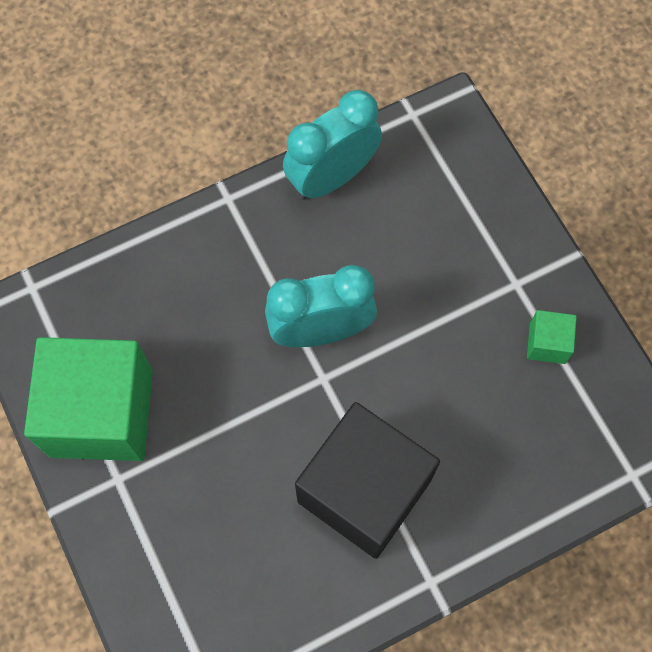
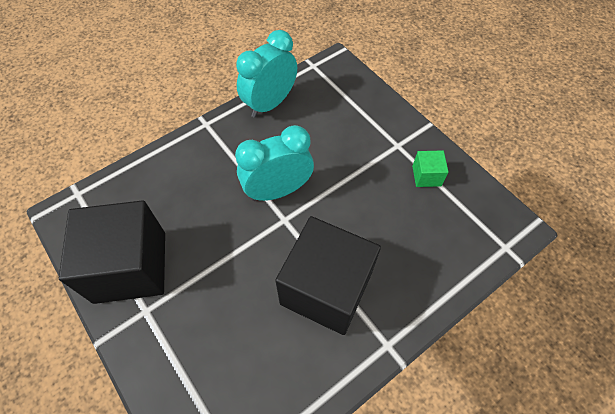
camera: 10 degrees left, 10 degrees down
green cube [24,337,153,461] -> black cube [59,200,165,304]

